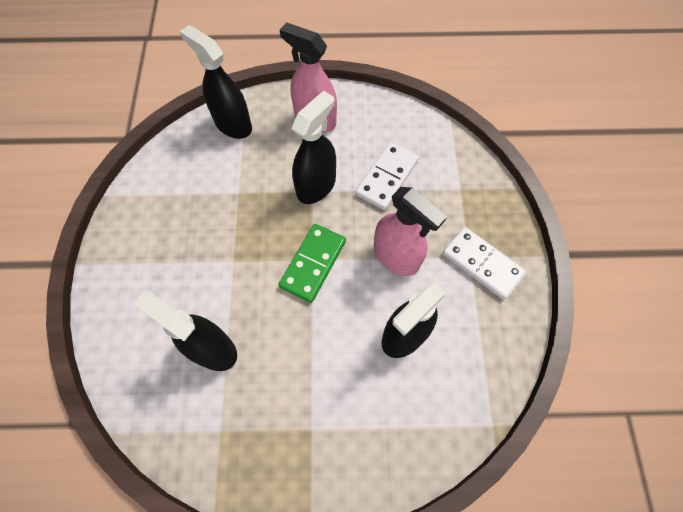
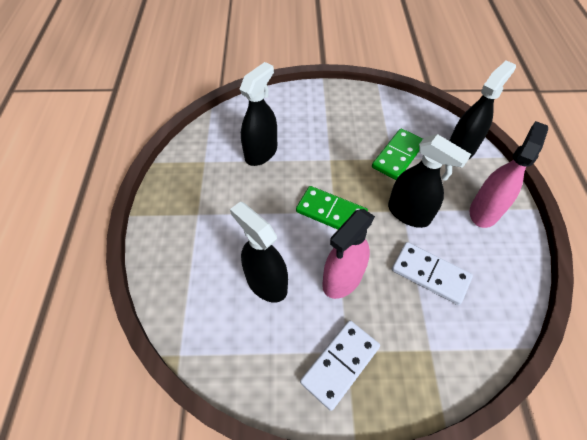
camera: 90 degrees right, 10 degrees down
none -> green domino [372,129,423,180]

